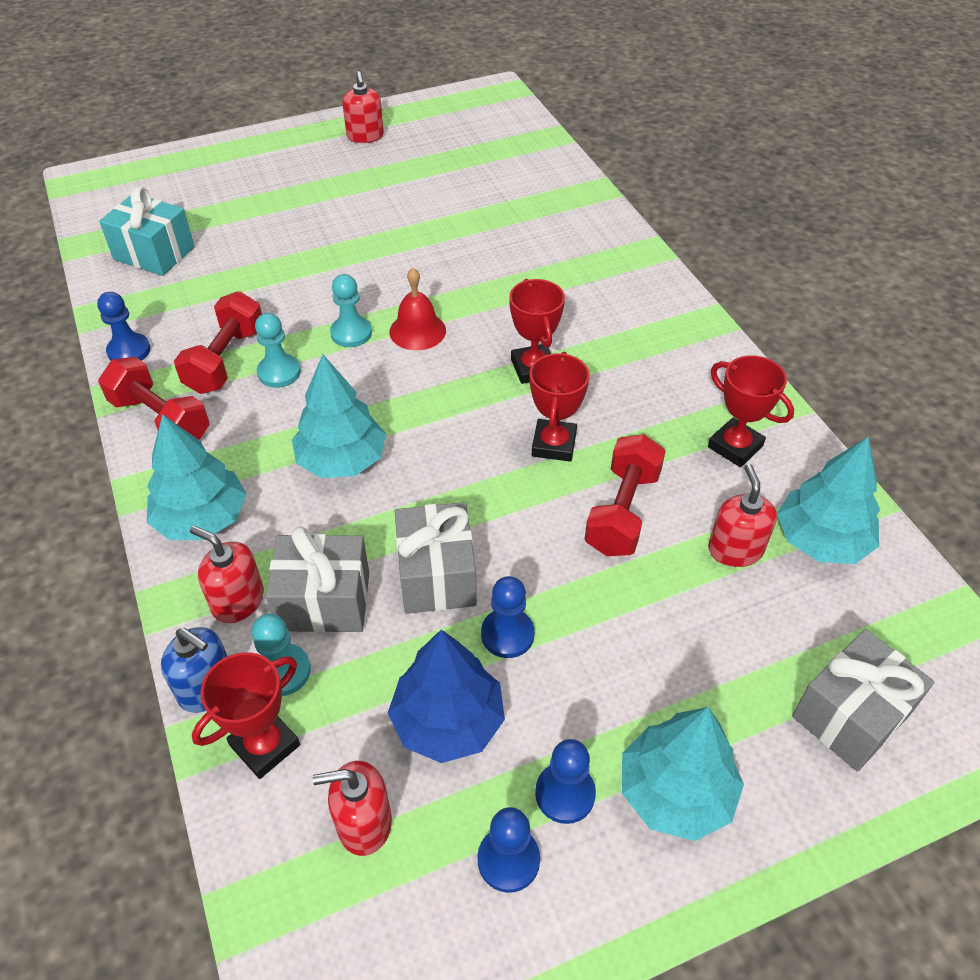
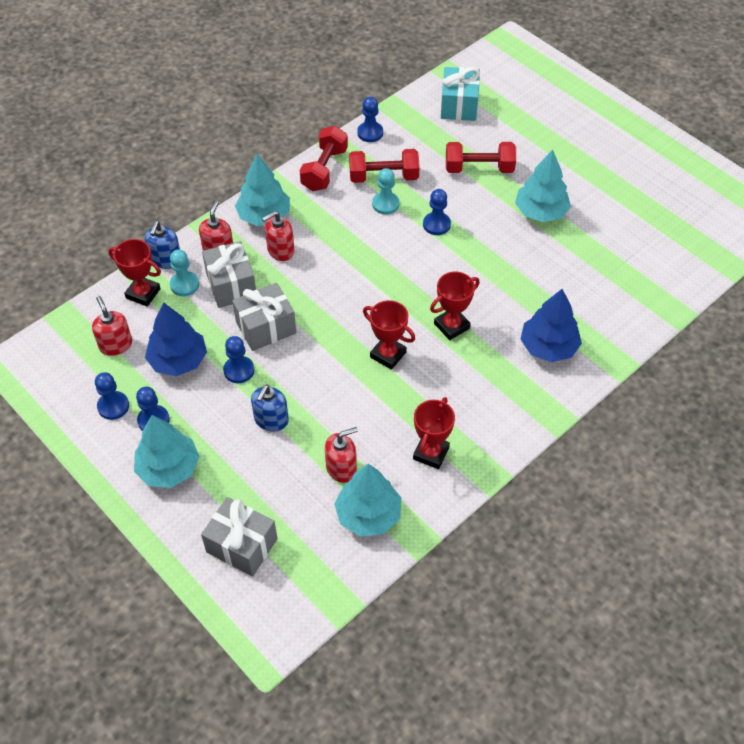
camera: 70 degrees right, 5 degrees up
turquoise tree [292,354,386,478] -> turquoise tree moved to [515,150,571,222]
turquoise pawn [330,274,372,347] -> blue pawn [423,189,451,235]
red soap dispenser [342,71,384,143] -> red soap dispenser moved to [262,211,295,261]
red bell [389,268,446,350] -> none
red trophy [530,352,590,462] -> red trophy turned 45 degrees clockwise [363,300,415,370]
red dumbbell [585,434,666,556] -> red dumbbell moved to [446,142,516,173]
none -> blue soap dispenser [251,385,289,432]
none -> blue tree [520,289,582,362]

